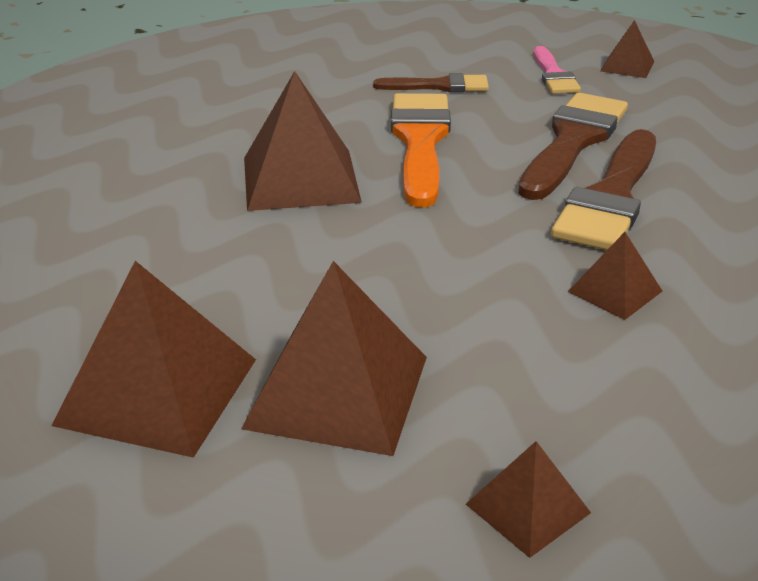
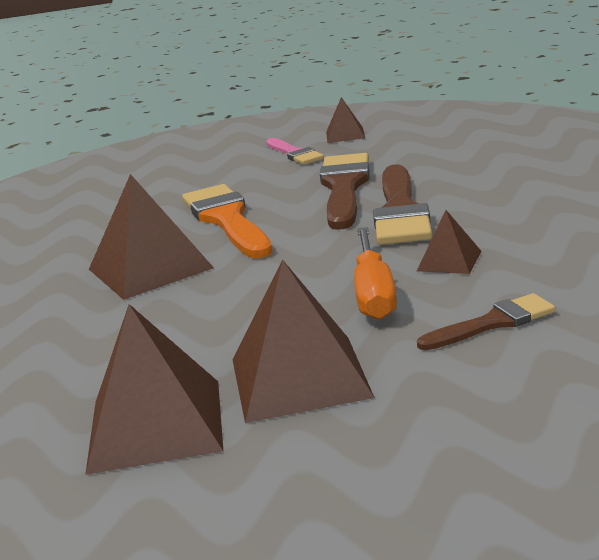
camera: 20 degrees left, 10 degrees down
brown brush [373,73,489,92] -> brown brush moved to [417,293,556,350]
brown pyramid [466,441,591,558] -> none
none -> orange screwdriver [354,227,397,320]

